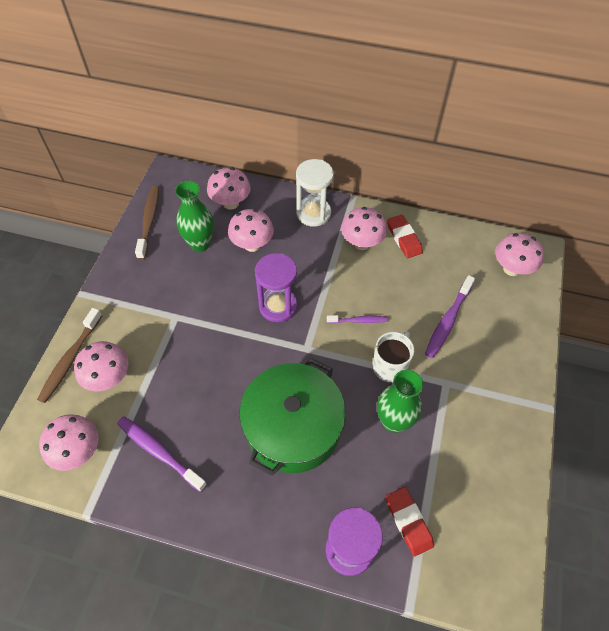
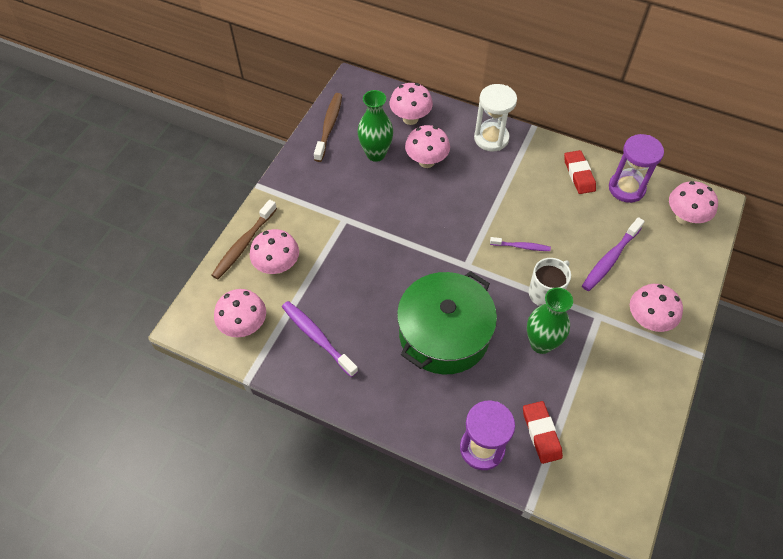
camera: 10 degrees right, 0 degrees up
purple hourglass [255,253,297,322] -> purple hourglass moved to [609,134,664,203]
pink mushroom [341,207,387,250] -> pink mushroom moved to [630,284,683,332]

